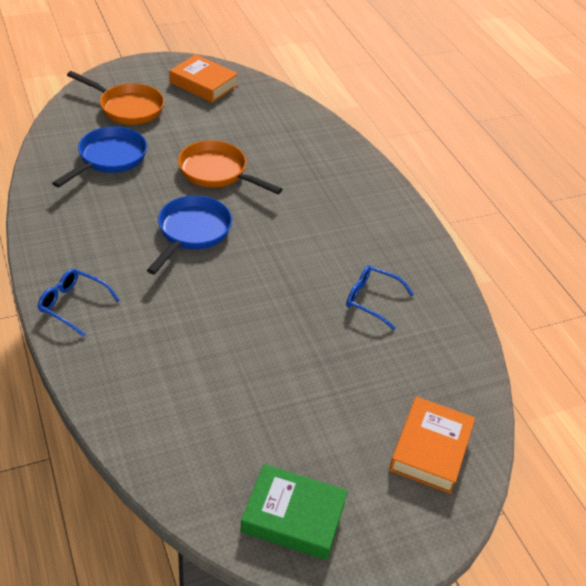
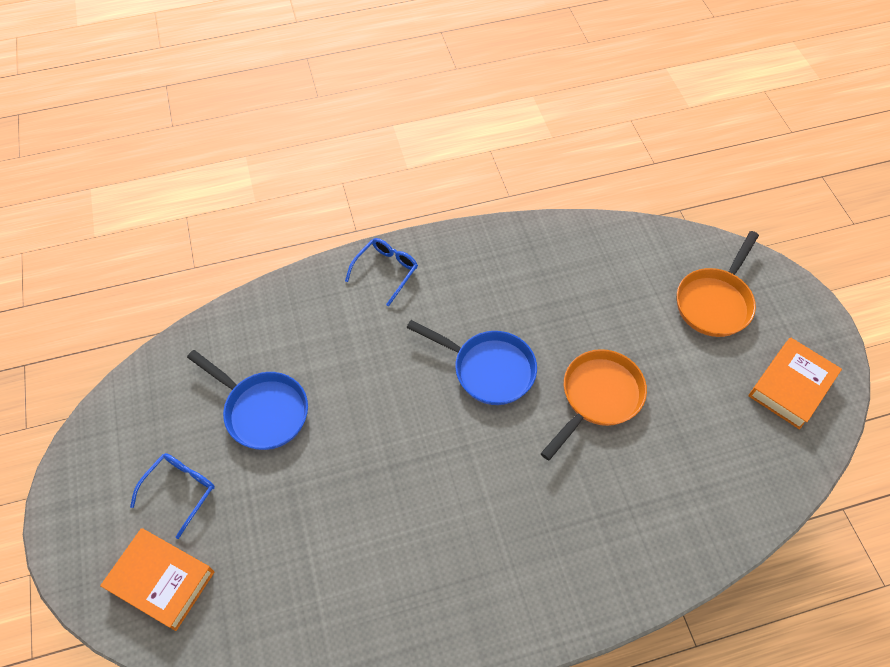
camera: 100 degrees right, 15 degrees up
blue pan [52,126,147,187] -> blue pan moved to [187,350,308,450]
green book [240,464,348,560] -> none
blue glasses [346,265,414,330] -> blue glasses moved to [130,453,215,539]

